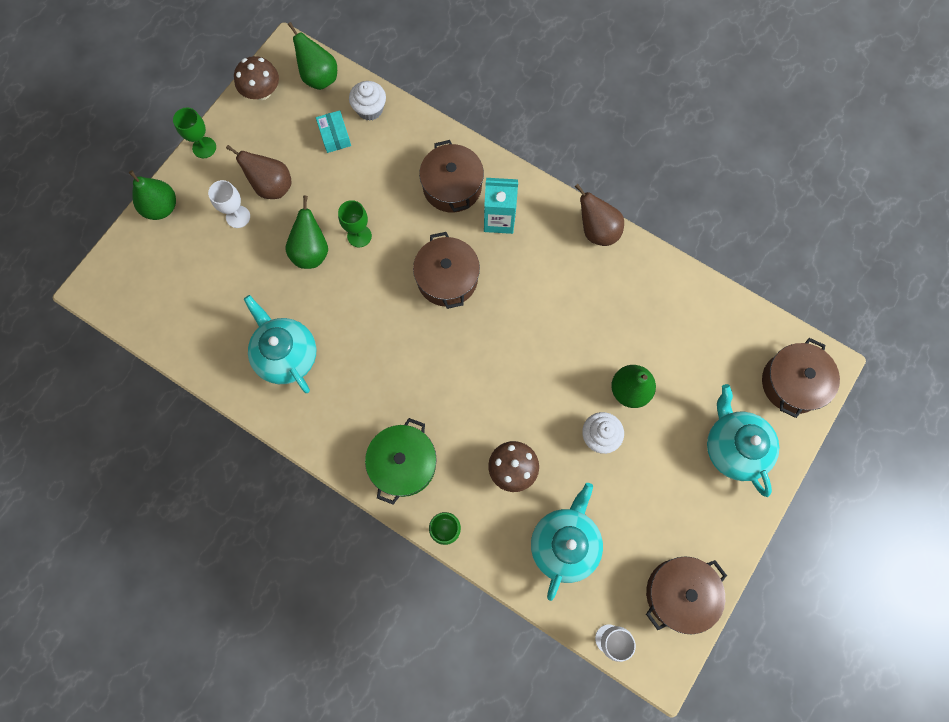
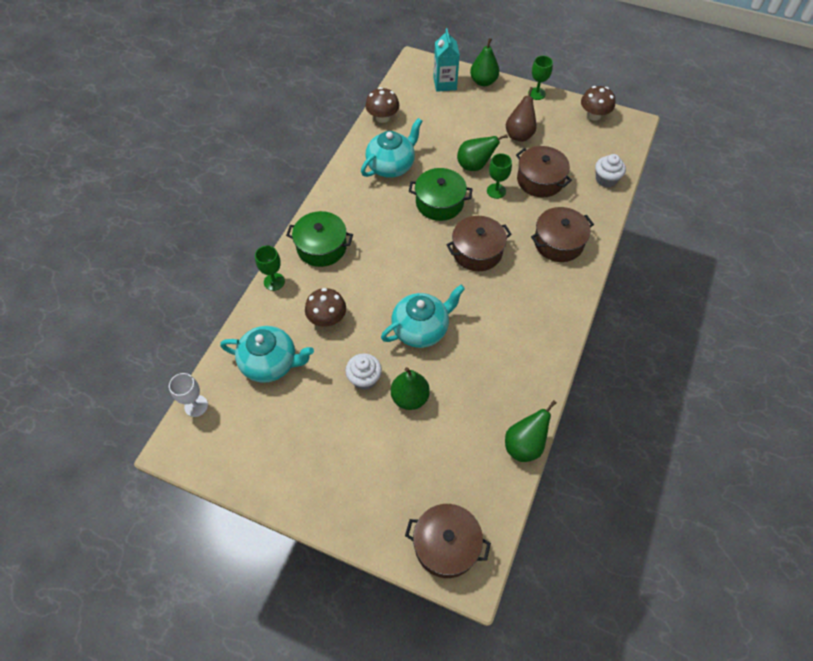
camera: 80 degrees right, 15 degrees down
white goblet [208,180,250,228] -> none
green pear [288,22,337,90] -> green pear moved to [505,400,556,462]
turquoise box [316,110,351,153] -> none
turquoise carton [484,178,518,234] -> turquoise carton moved to [433,28,460,92]
brown pear [575,184,624,246] -> none
brown pot [646,557,727,634] -> brown pot moved to [516,146,572,197]
turquoise teapot [707,384,779,497] -> turquoise teapot moved to [381,285,465,348]
none -> brown mushroom [365,87,399,123]
none -> green pot [409,168,473,221]

